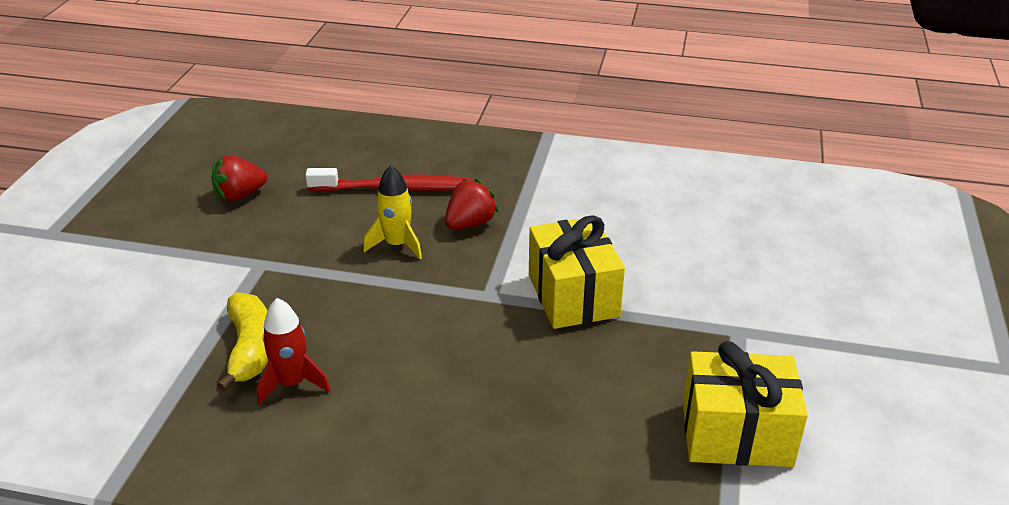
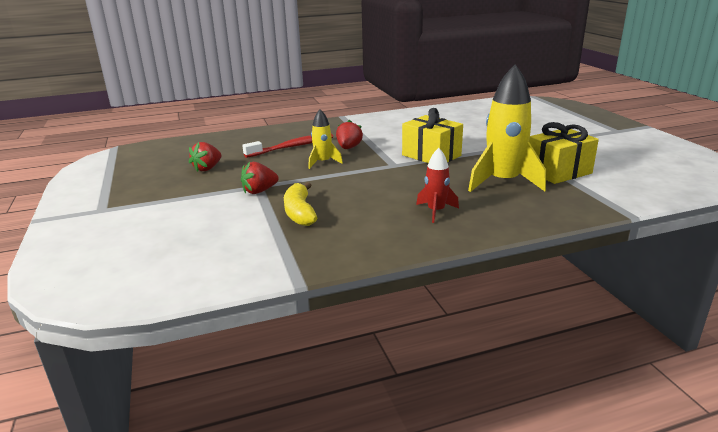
camera: 30 degrees left, 10 degrees down
yellow banana [217,292,268,392] -> yellow banana turned 150 degrees counterclockwise [284,182,317,226]
red rocket [257,298,330,405] -> red rocket moved to [416,148,459,223]
none -> red strawberry [241,162,279,194]
none -> yellow rocket [468,64,546,192]

